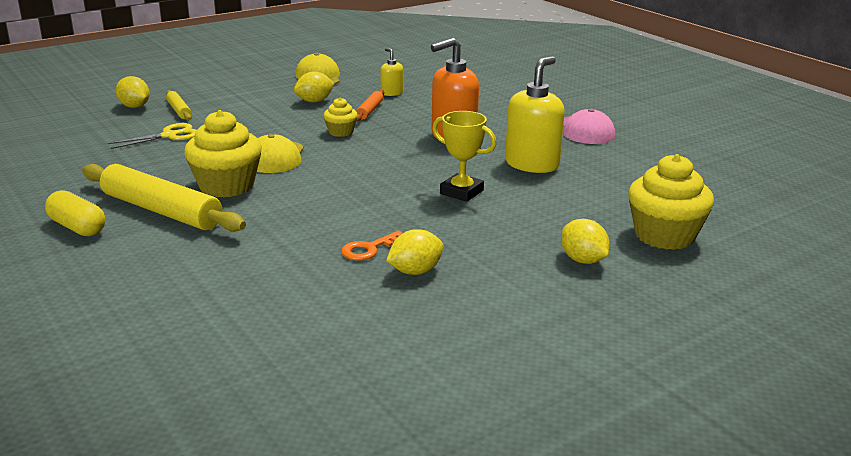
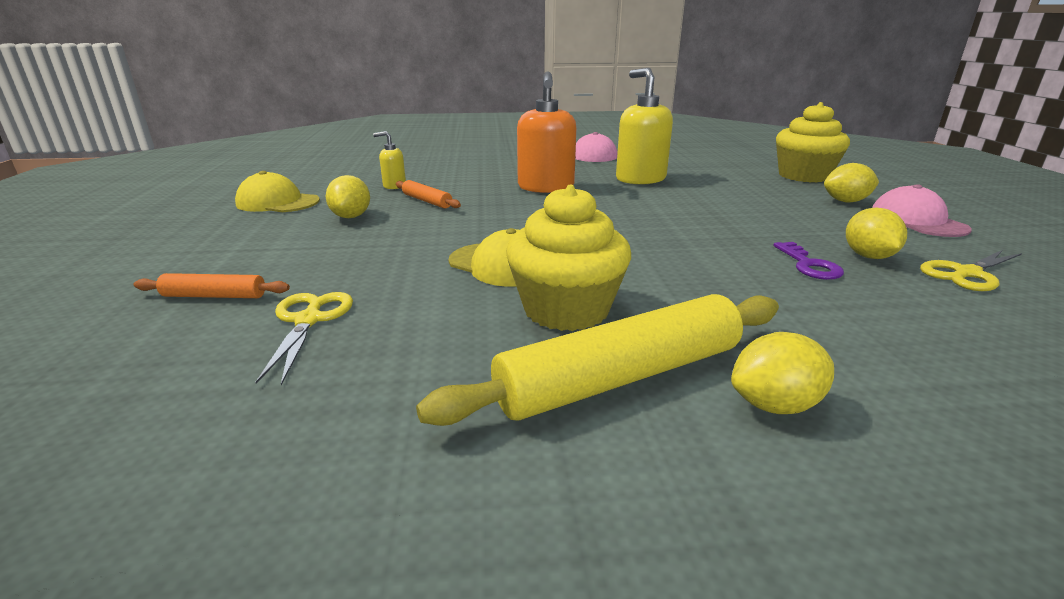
camera: 60 degrees left, 0 degrees up
yellow capsule [45,190,105,236] -> none
yellow lemon [115,76,150,108] -> yellow lemon moved to [731,332,834,414]
yellow rolling pin [166,90,192,121] -> orange rolling pin [134,273,290,298]
yellow cupcake [323,98,358,137] -> none
orange key [341,231,403,261] -> purple key [774,242,844,280]
yellow trophy [432,111,496,202] -> none
none -> pink cap [872,184,972,237]
none -> yellow scissors [920,250,1022,291]

